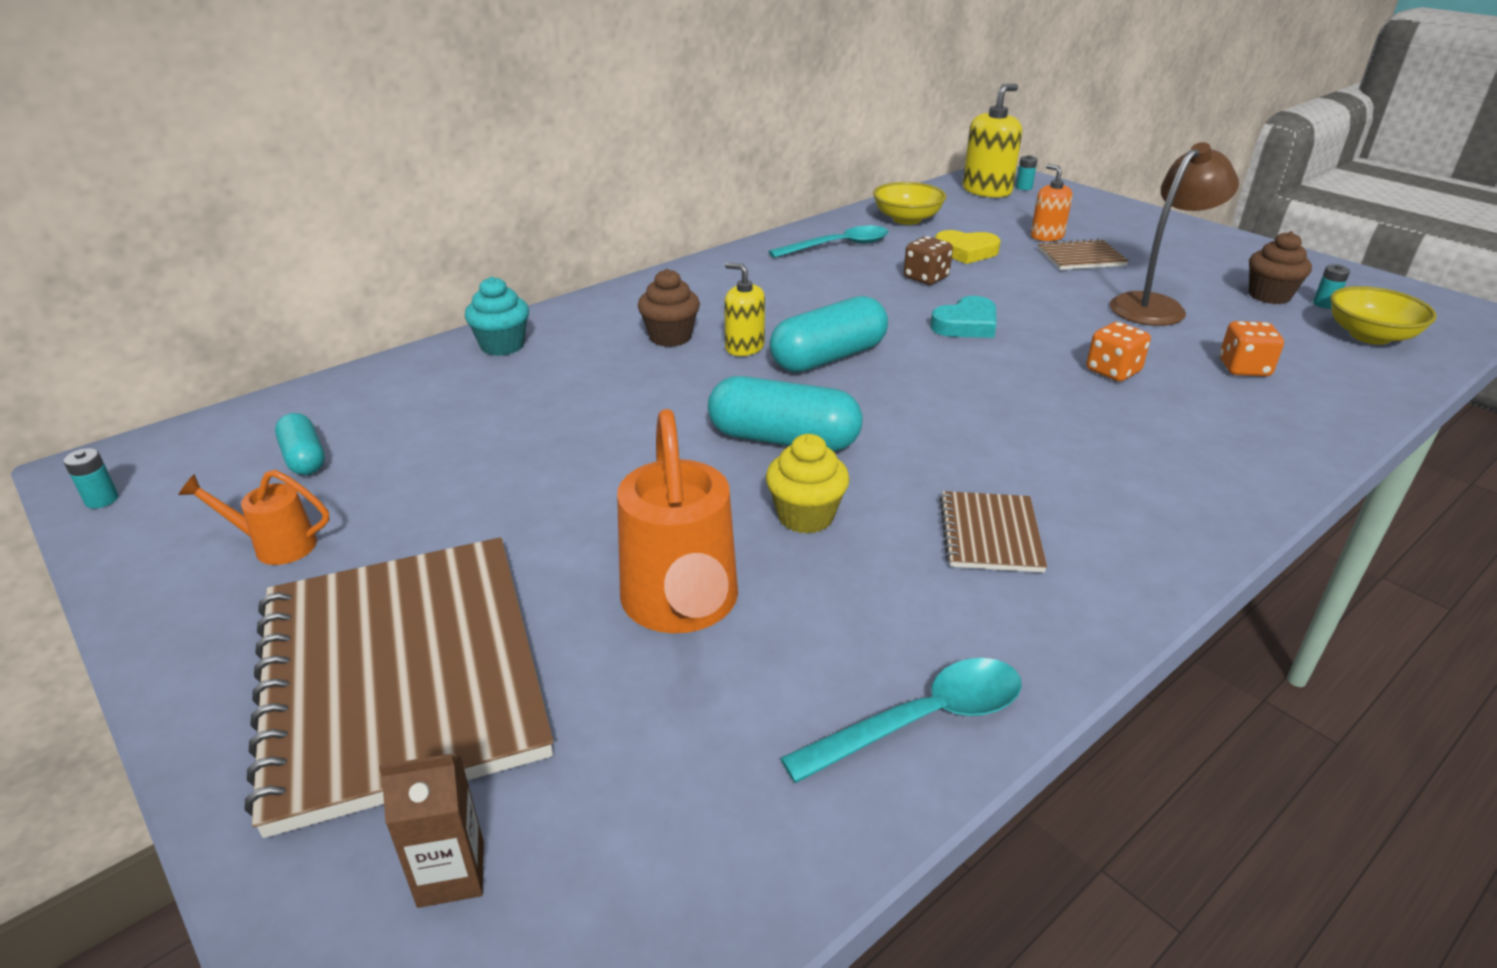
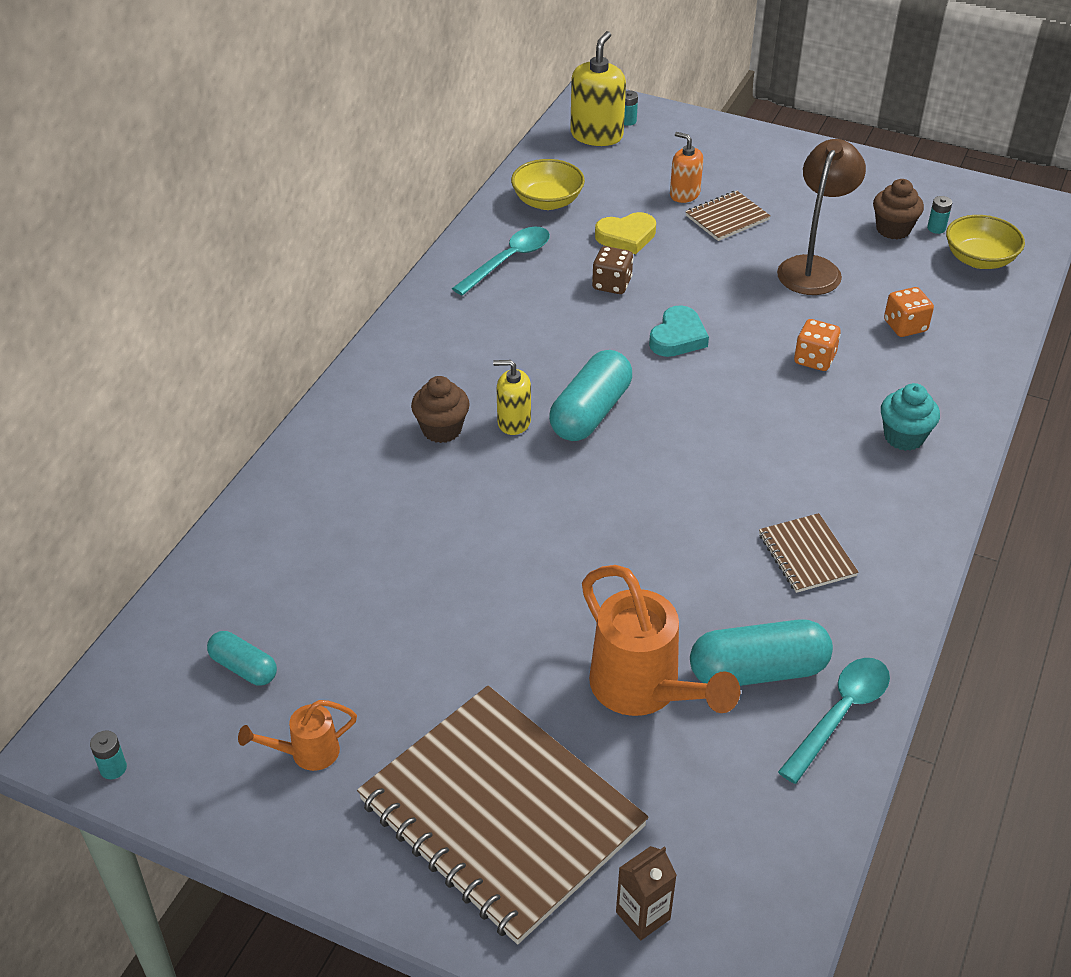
camera: 25 degrees left, 10 degrees up
turquoise cupcake [465,276,529,356] -> turquoise cupcake moved to [881,383,940,451]
turquoise capsule [708,376,863,451] -> turquoise capsule moved to [690,619,833,686]
yellow cupcake [766,434,850,534] -> none

